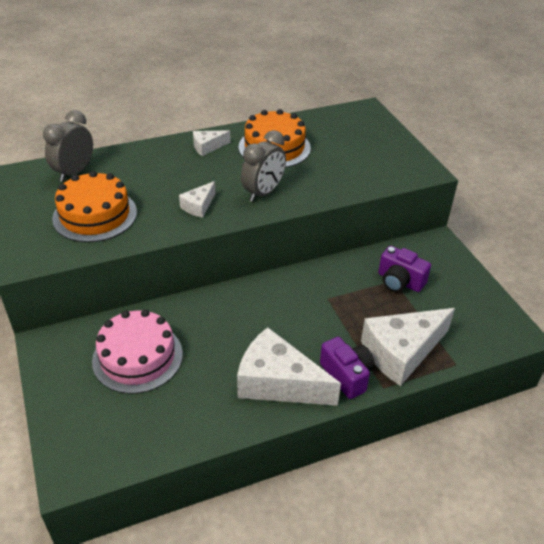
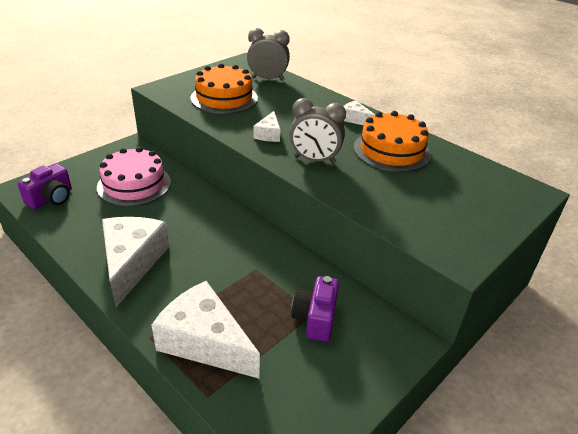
camera: 65 degrees right, 5 degrees down
white cheese [179,181,215,218] -> white cheese turned 90 degrees counterclockwise [253,111,280,142]
purple camera [320,337,375,399] -> purple camera moved to [17,164,72,209]

